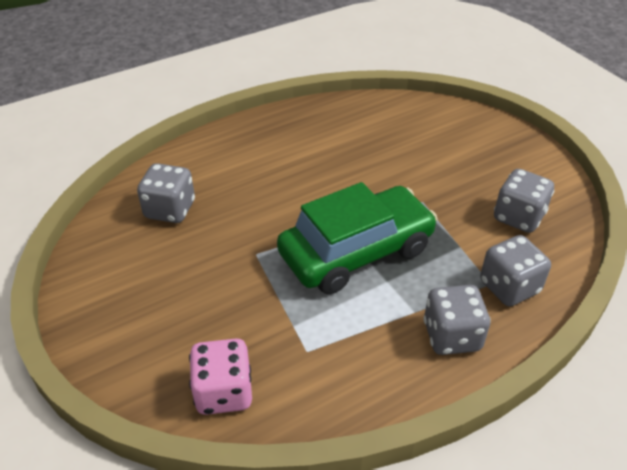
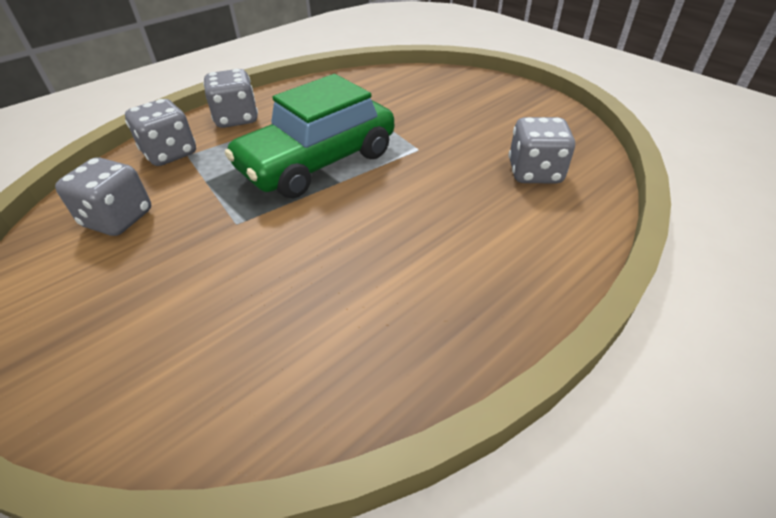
camera: 170 degrees right, 0 degrees up
pink dice [189,338,252,415] -> none

